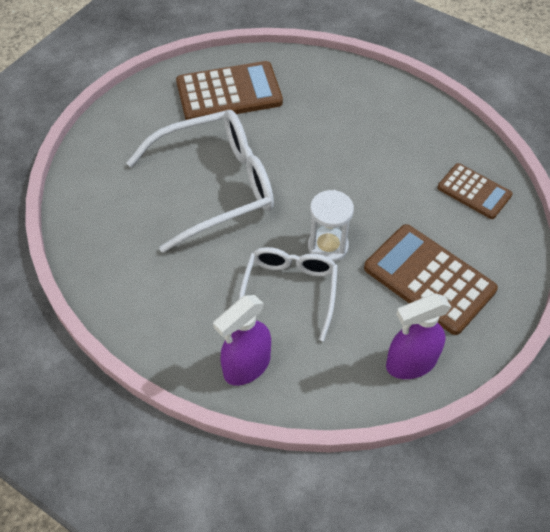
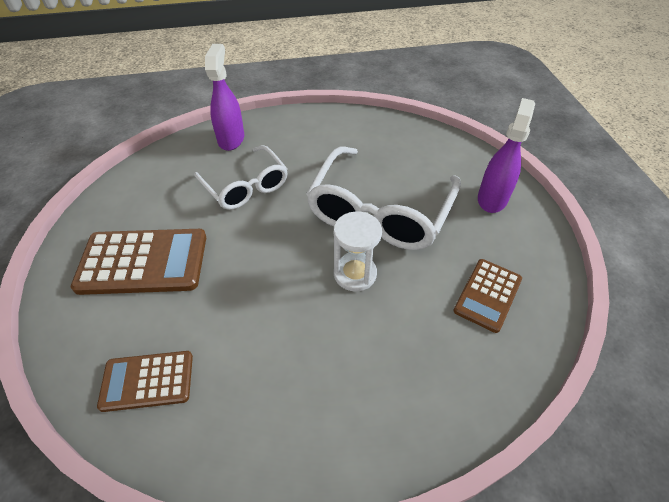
camera: 135 degrees right, 5 degrees down
brown calculator [176,61,283,120] -> brown calculator [453,259,522,333], size x0.60
white hourglass [308,190,354,262] -> white hourglass moved to [334,212,382,291]
purple spray bottle [386,293,451,379] -> purple spray bottle moved to [478,98,535,213]

